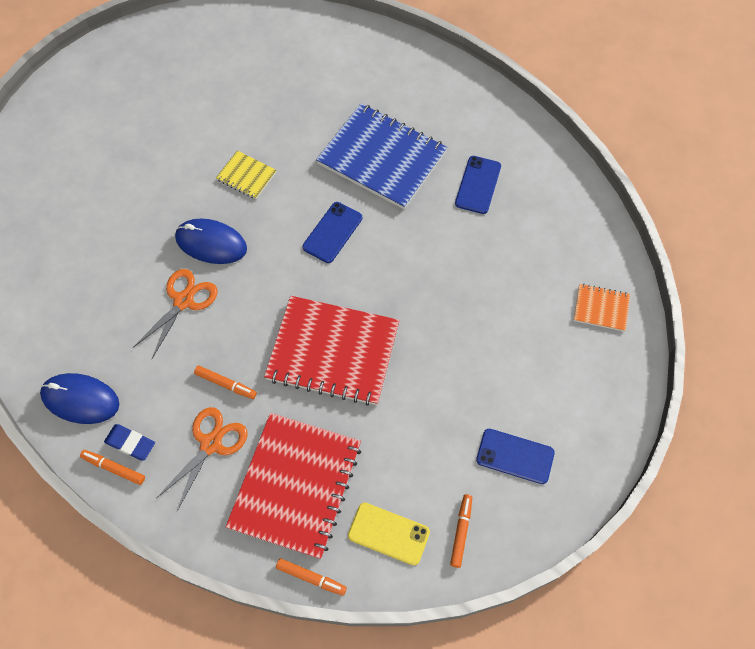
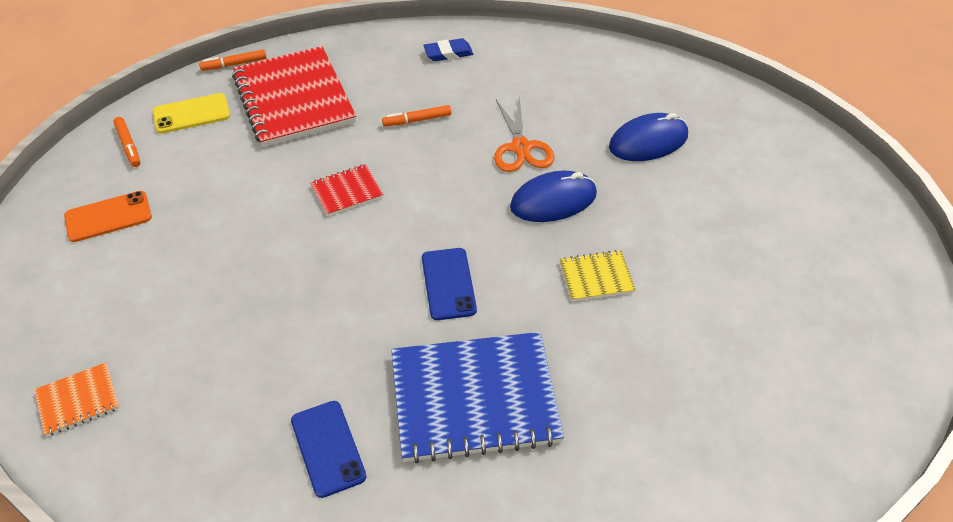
camera: 140 degrees right, 15 degrees down
blue mouse [40,373,119,424] -> blue mouse moved to [609,113,688,161]
orange marker [80,450,145,485] -> none
orange scissors [157,407,248,511] -> none
red notebook [264,296,399,406] -> red notebook [310,164,384,216], size x0.46
blue phone [476,429,555,484] -> orange phone [64,191,152,242]

